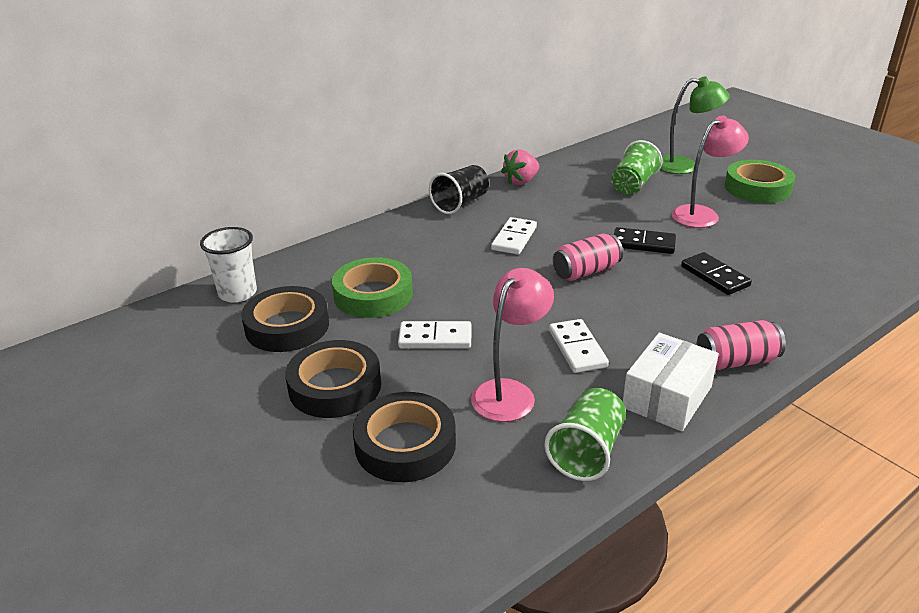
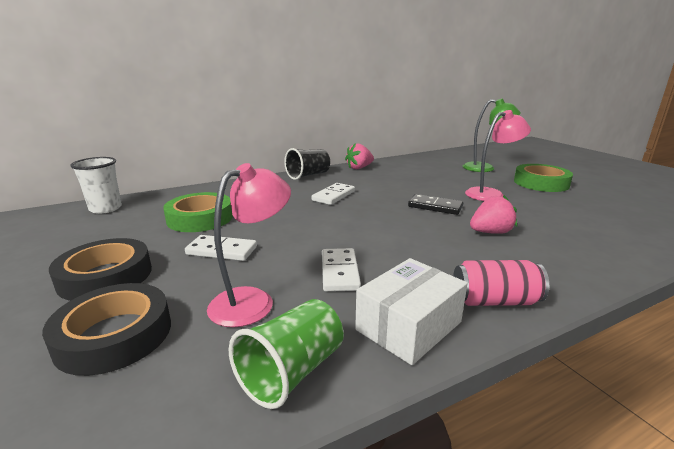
camera: 10 degrees right, 10 degrees down
black tape [241,286,329,352] -> none
pink can [553,234,623,281] -> none
green cup [611,140,663,195] -> none
black domino [681,252,752,295] -> pink strawberry [470,195,517,234]

